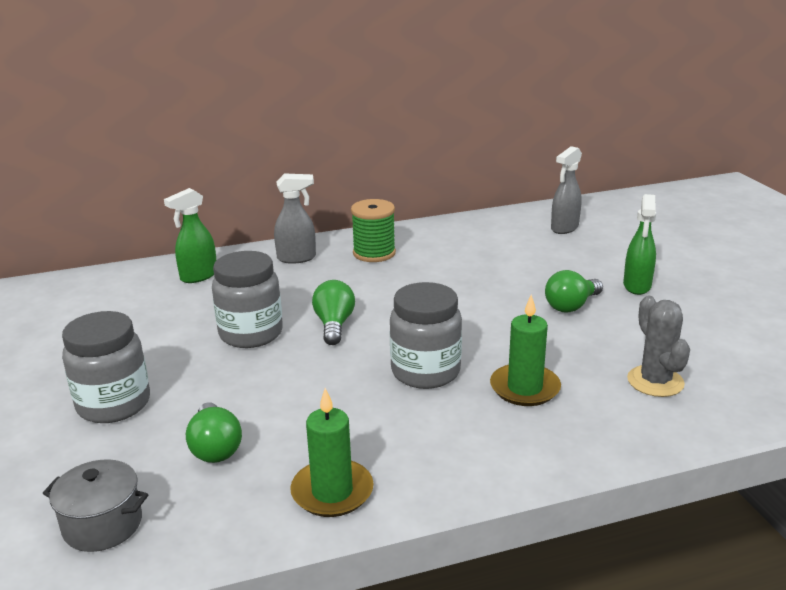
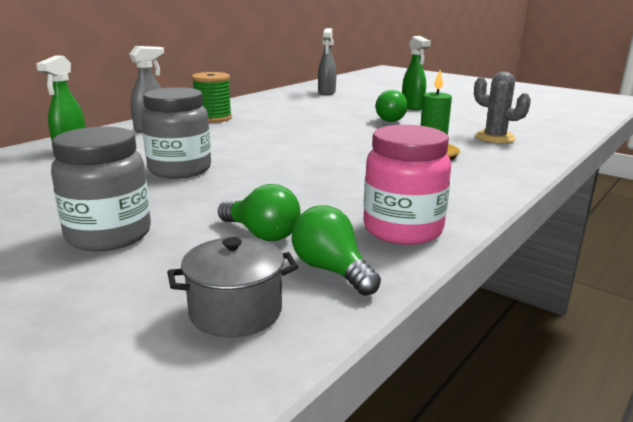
camera: 35 degrees left, 5 degrees down
green candle [290,388,373,517] -> pink jar [364,125,451,245]
green light bulb [312,280,355,345] -> green light bulb moved to [292,205,381,296]
grey jar [390,282,462,389] -> none

